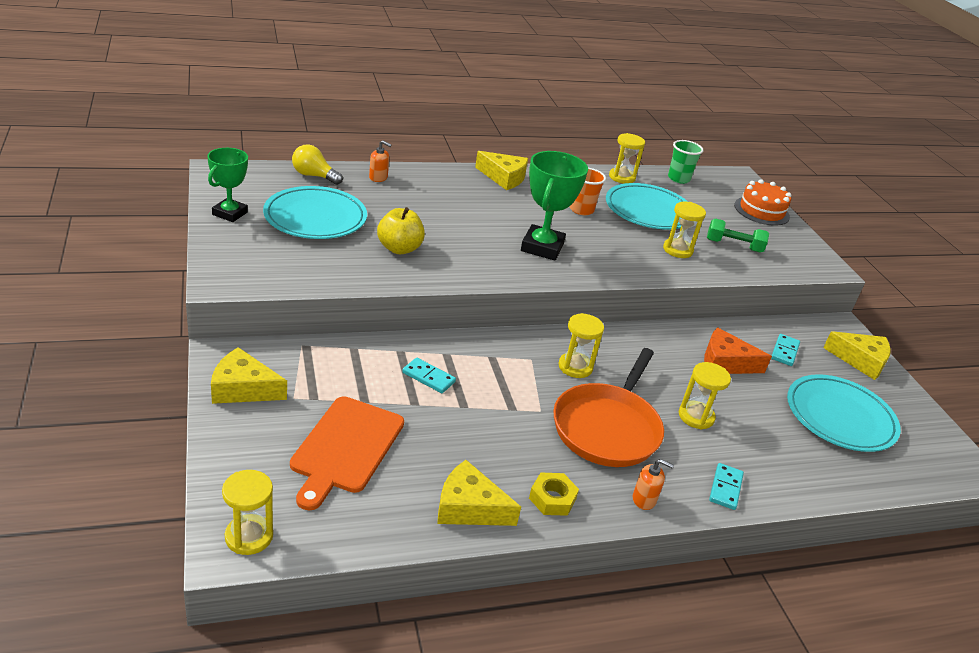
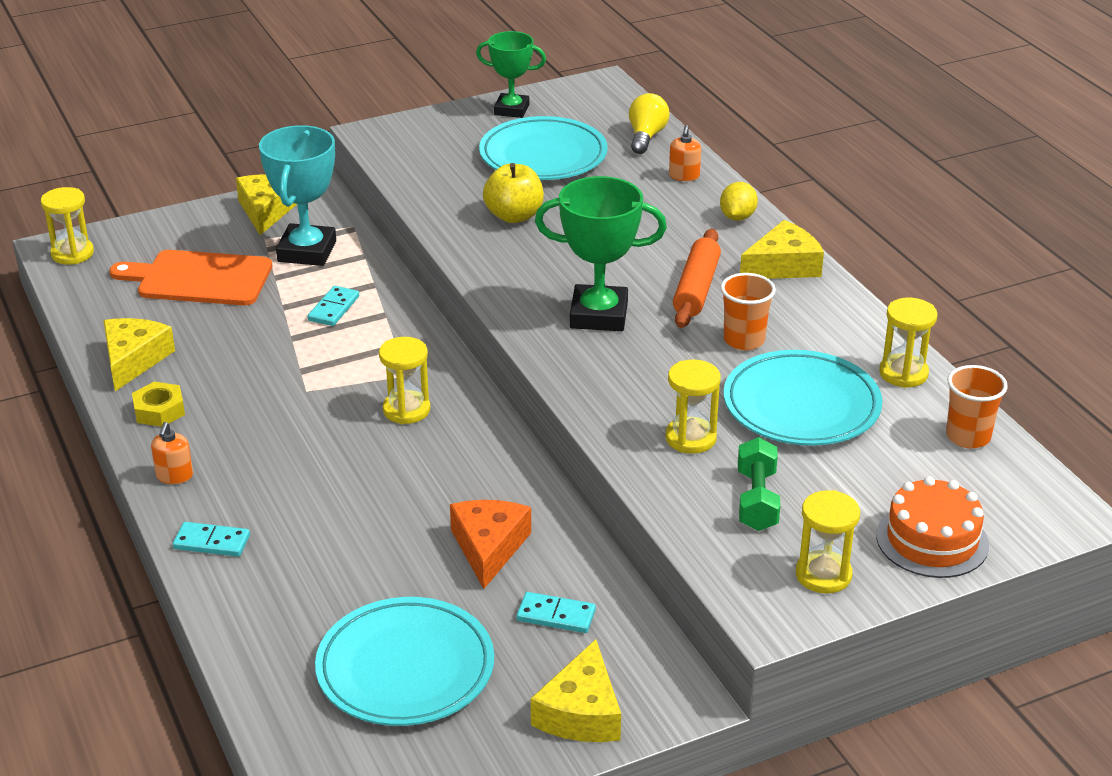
camera: 85 degrees right, 0 degrees up
yellow cheese [475,151,528,190] -> yellow cheese turned 135 degrees counterclockwise [740,220,824,279]
orange pan [553,348,664,467] -> none
green cup [668,140,704,184] -> orange cup [946,365,1008,448]
yellow hourglass [679,362,731,429] -> yellow hourglass moved to [796,490,860,593]
none -> turquoise trophy [259,125,336,266]
none -> orange rolling pin [673,229,721,328]
none -> yellow lemon [720,182,758,221]

